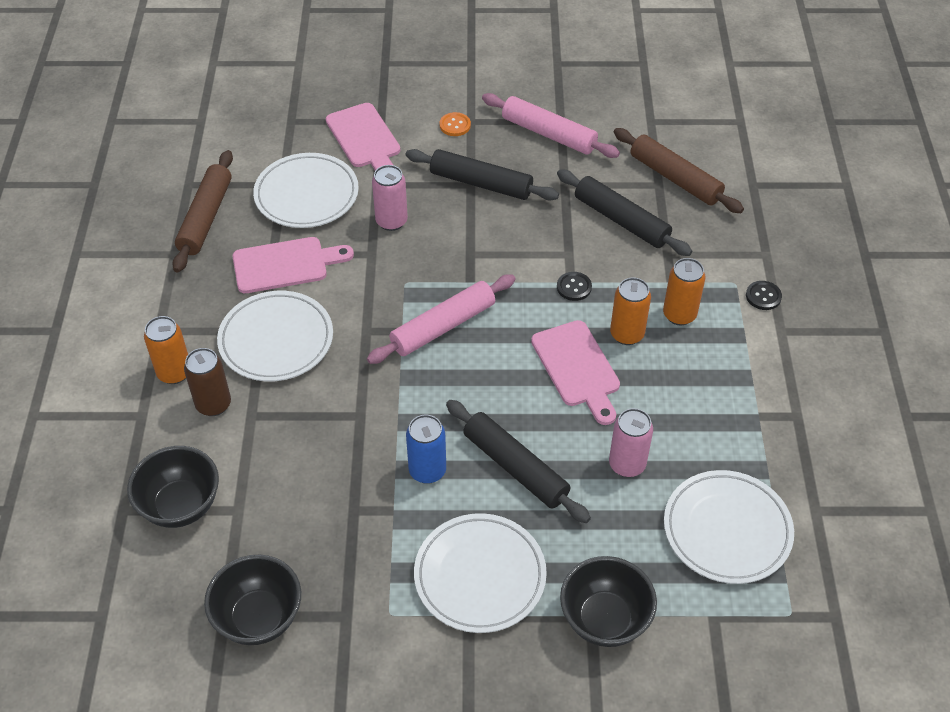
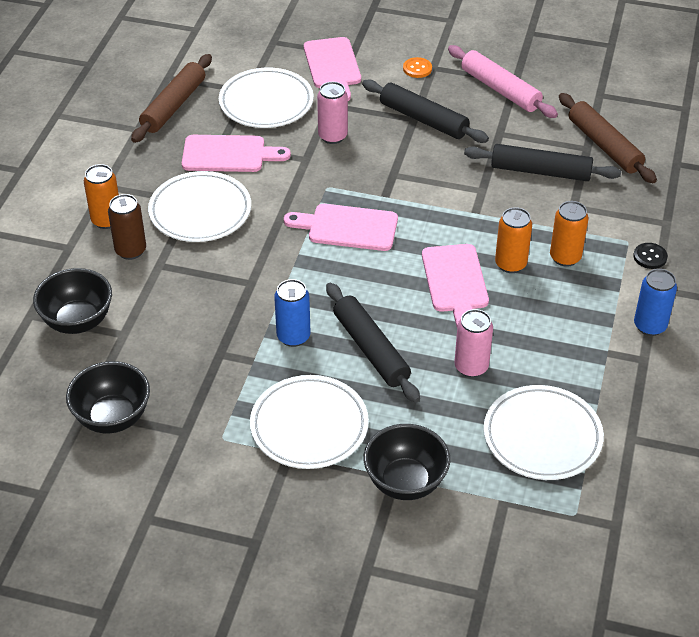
camera: 15 degrees right, 5 degrees down
pink rolling pin [367,274,516,364] -> pink cutting board [284,204,398,251]
black rolling pin [557,169,692,256] -> black rolling pin turned 45 degrees counterclockwise [464,144,621,181]
black button [557,272,592,301] -> none
none -> blue can [634,269,677,336]

